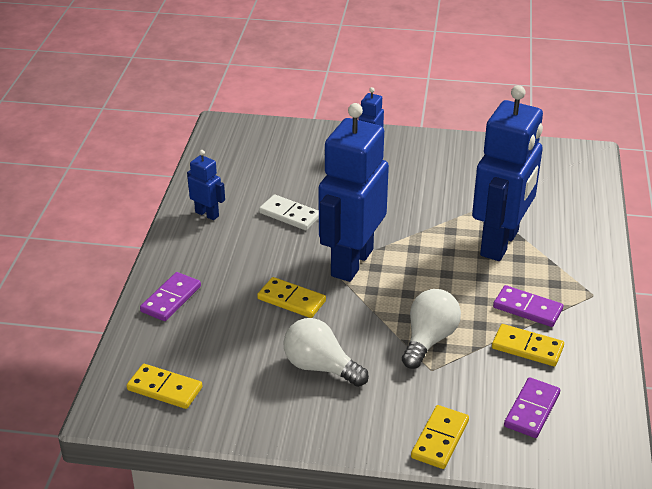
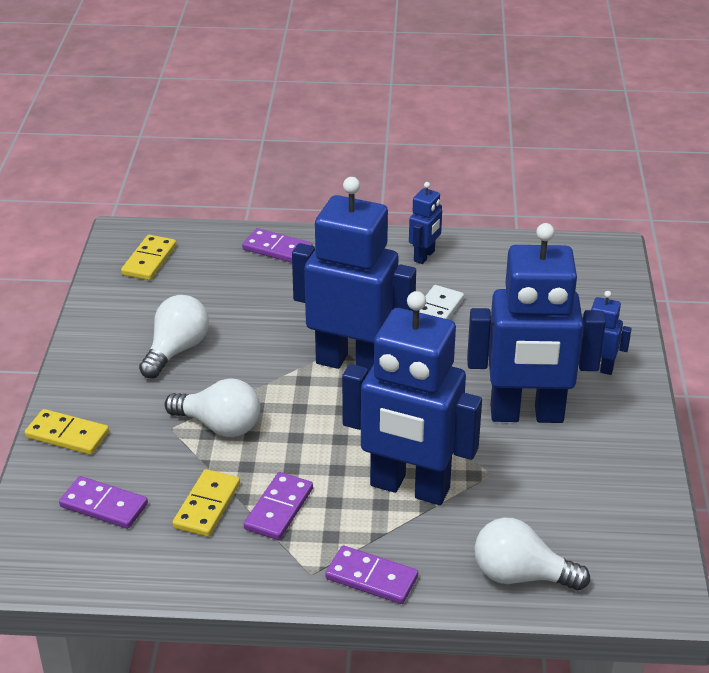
camera: 85 degrees right, 0 degrees up
yellow domino [257,277,326,318] -> none
none -> purple domino [325,545,418,604]
none -> blue robot [467,223,606,423]
none -> white light bulb [474,518,590,590]

